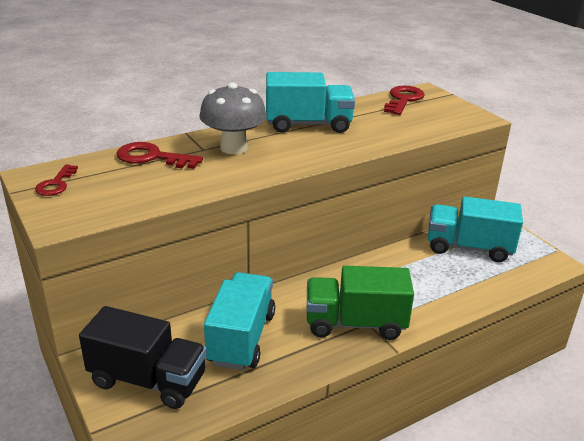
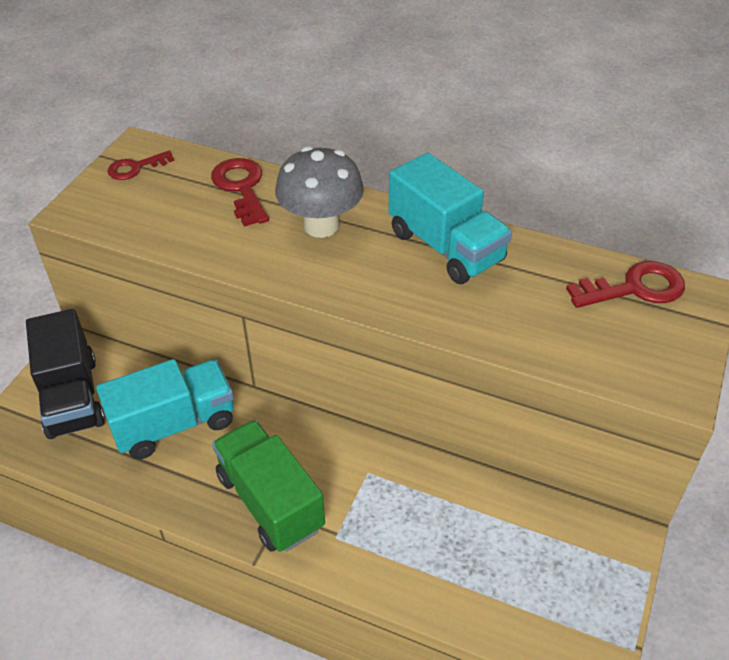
camera: 55 degrees right, 15 degrees up
turquoise truck [428,197,523,262] -> none

